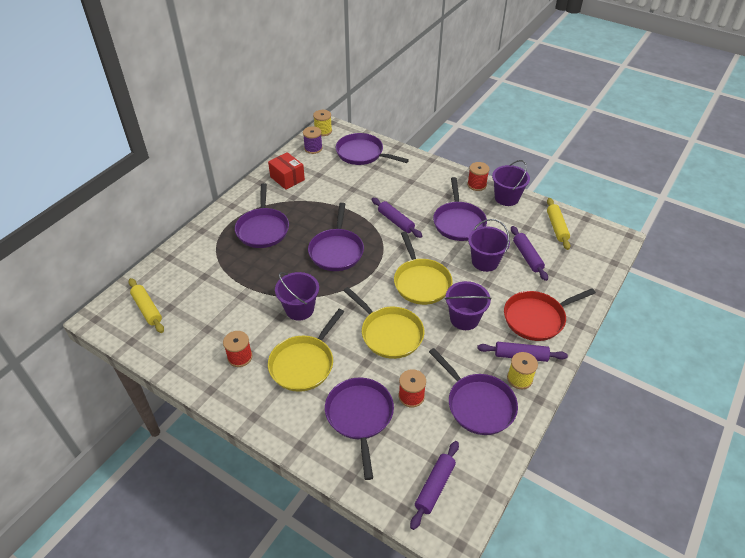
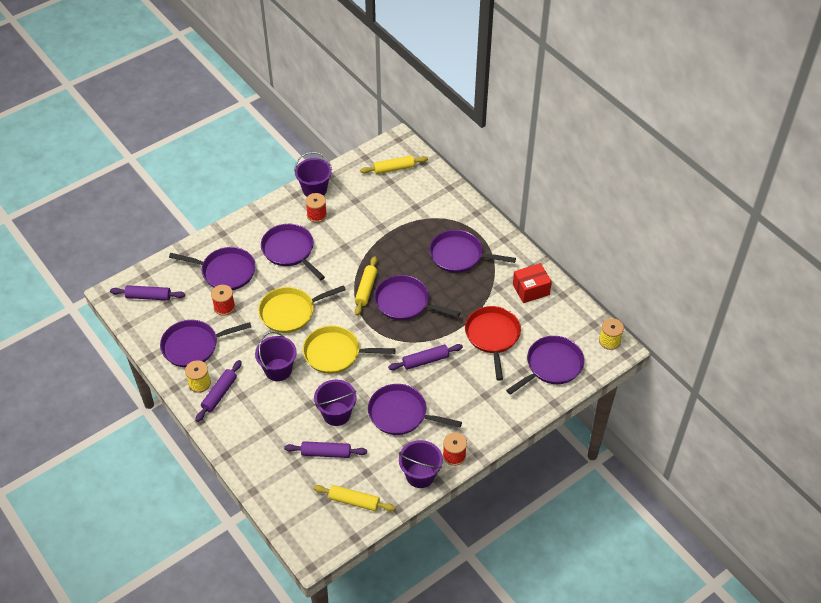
camera: 110 degrees right, 5 degrees up
yellow pan [268,309,344,392] -> purple pan [261,224,325,280]
purple bucket [275,272,319,321] -> purple bucket moved to [294,152,332,197]
purple spool [303,126,323,154] -> none
purple rolling pin [410,441,459,530] -> purple rolling pin turned 45 degrees counterclockwise [110,285,185,301]
red pan [504,288,596,341] -> red pan moved to [465,306,521,381]
none -> yellow rolling pin [355,256,377,316]

